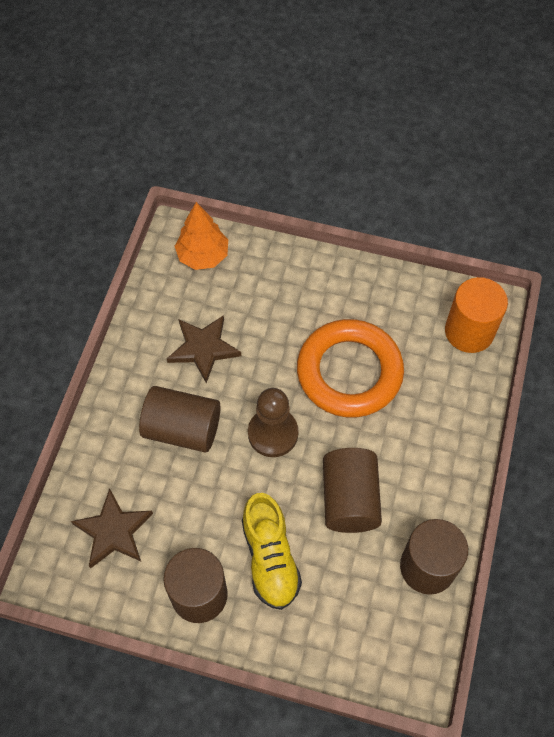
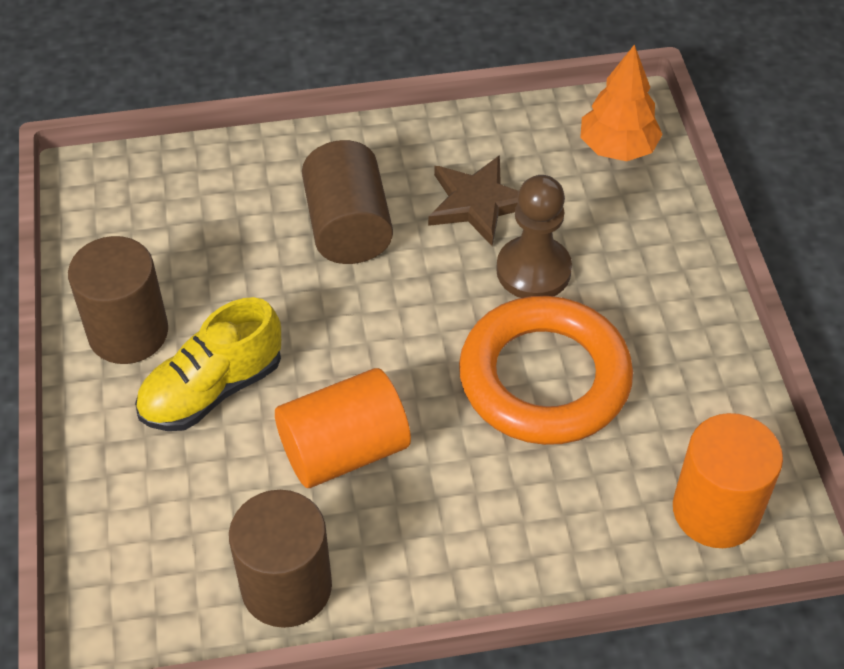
camera: 65 degrees right, 10 degrees down
brown star [71,489,153,569] -> none
brown pawn [248,388,299,457] -> brown pawn moved to [496,175,572,298]
brown cylinder [323,448,382,533] -> orange cylinder [275,368,411,488]

